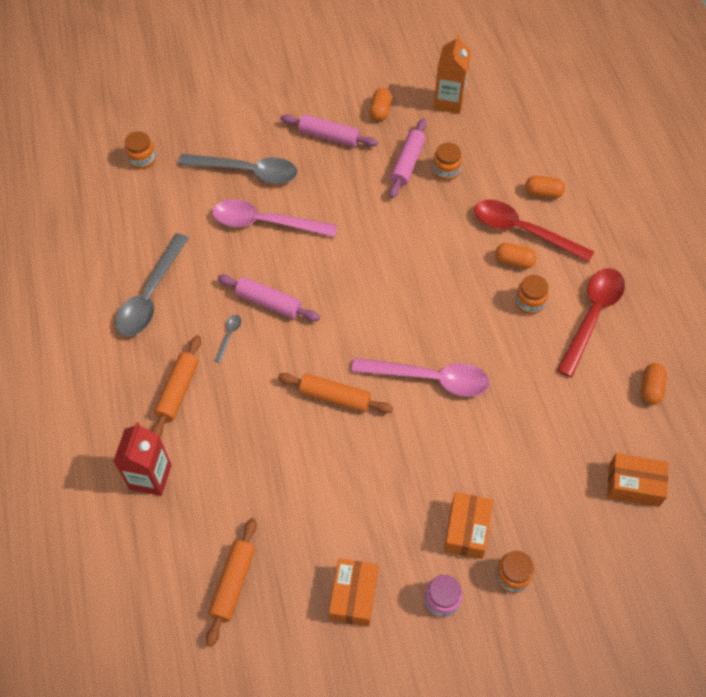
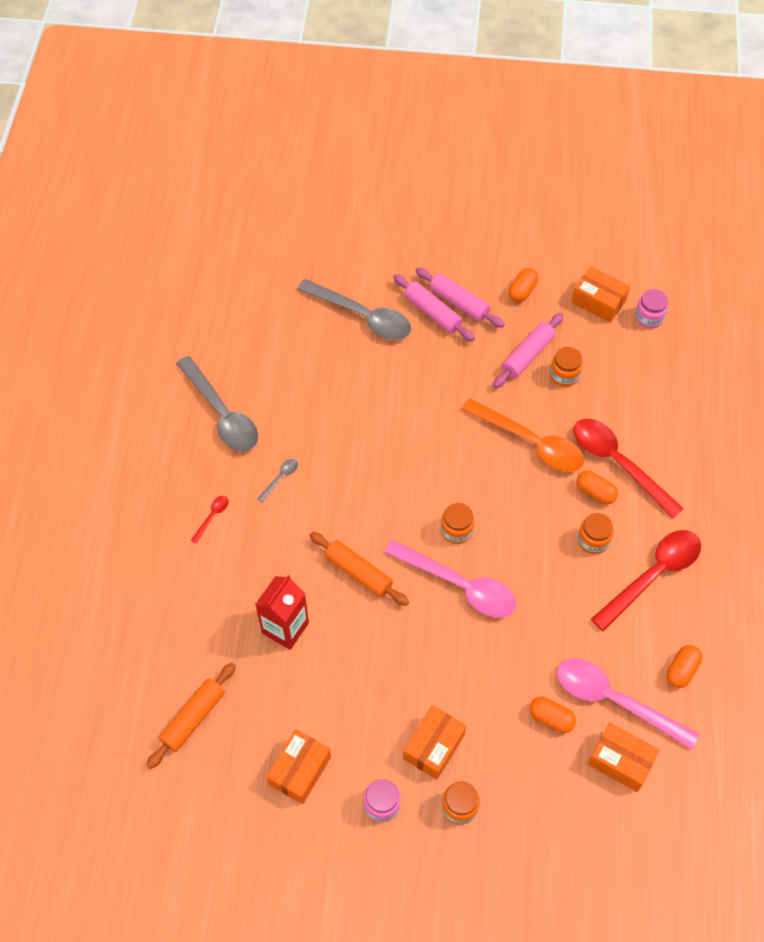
camera: 20 degrees right, 0 degrees up
red carton [113,422,172,496] -> red carton moved to [255,575,309,650]
grey spoon [115,233,189,336] -> grey spoon turned 75 degrees counterclockwise [176,356,258,451]
orange jar [125,131,156,169] -> orange jar moved to [441,503,474,544]
orange rolling pin [151,335,201,437] -> red spoon [191,496,229,544]
pink spoon [212,199,337,237] -> pink spoon moved to [557,658,699,750]
pink rolling pin [218,274,320,321] -> pink rolling pin moved to [393,274,475,342]
orange carton [433,34,471,114] -> orange box [571,266,630,323]
orange capsule [525,176,565,198] -> orange capsule moved to [529,697,576,733]
none -> orange spoon [462,398,584,472]
none -> pink jar [635,289,668,328]

